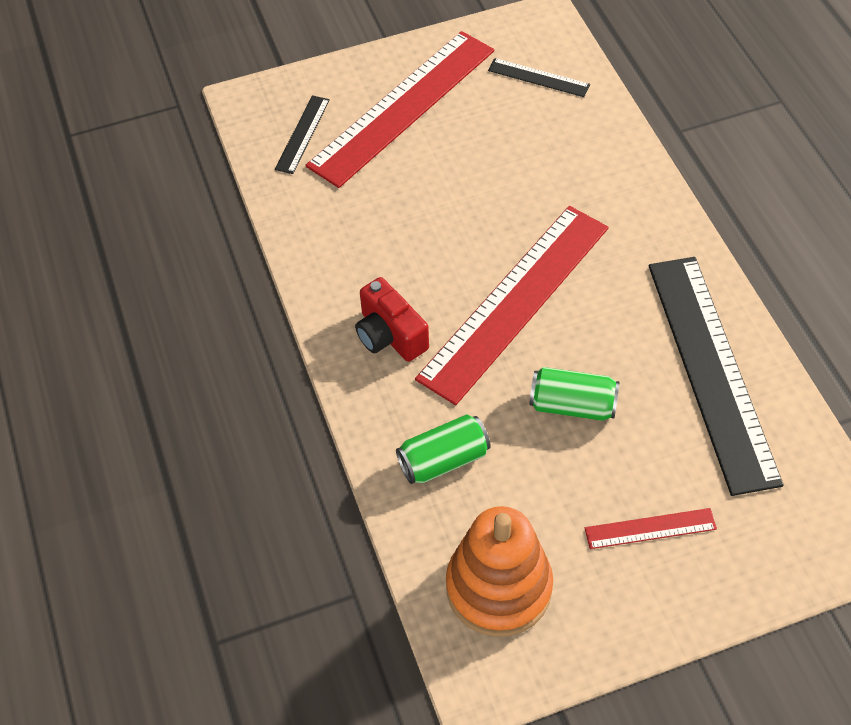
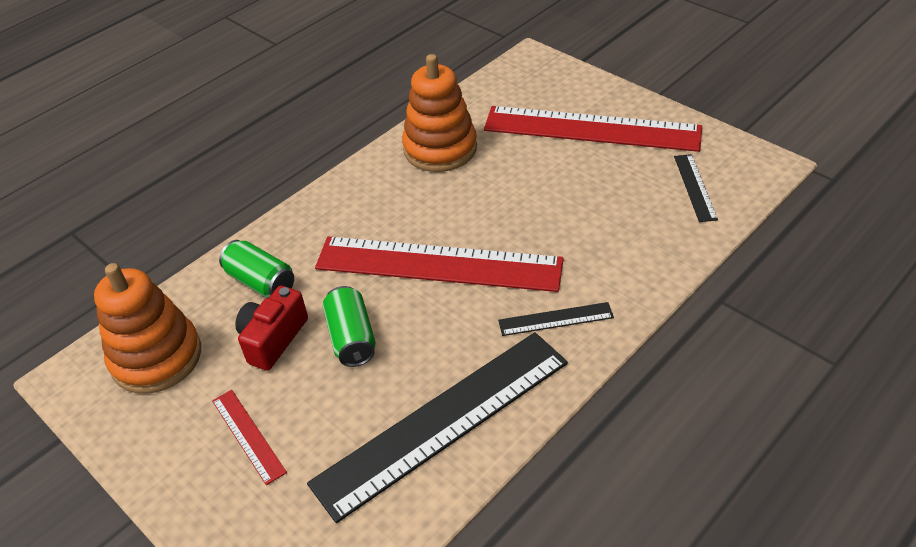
camera: 65 degrees right, 10 degrees down
black ruler [275,95,330,174] -> black ruler moved to [498,302,614,336]
red camera [355,277,429,362] -> red camera moved to [235,285,308,371]
none -> orange stacking toy [402,54,477,172]

